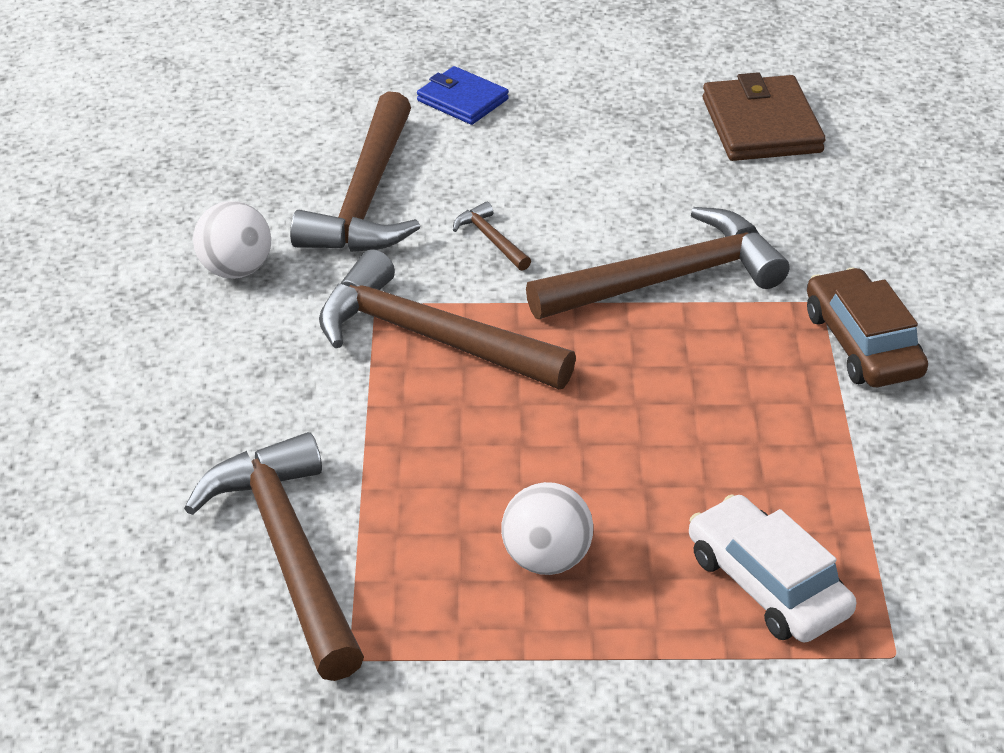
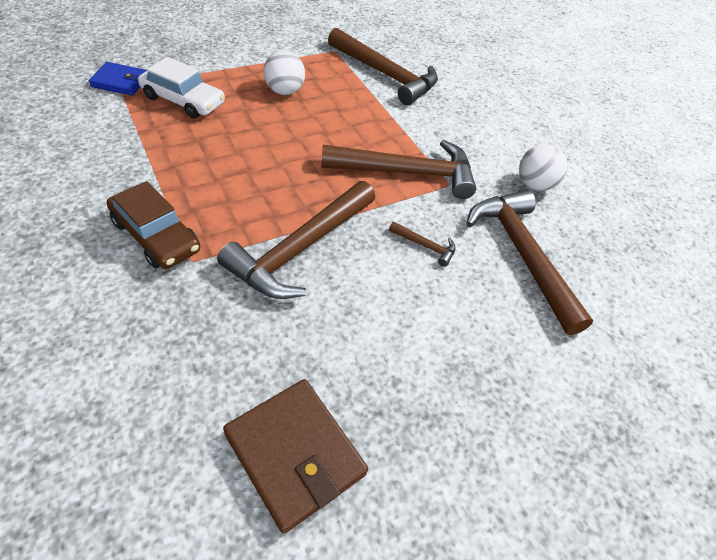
camera: 145 degrees right, 10 degrees up
blue wallet [417,66,509,125] -> blue wallet moved to [89,62,147,96]

